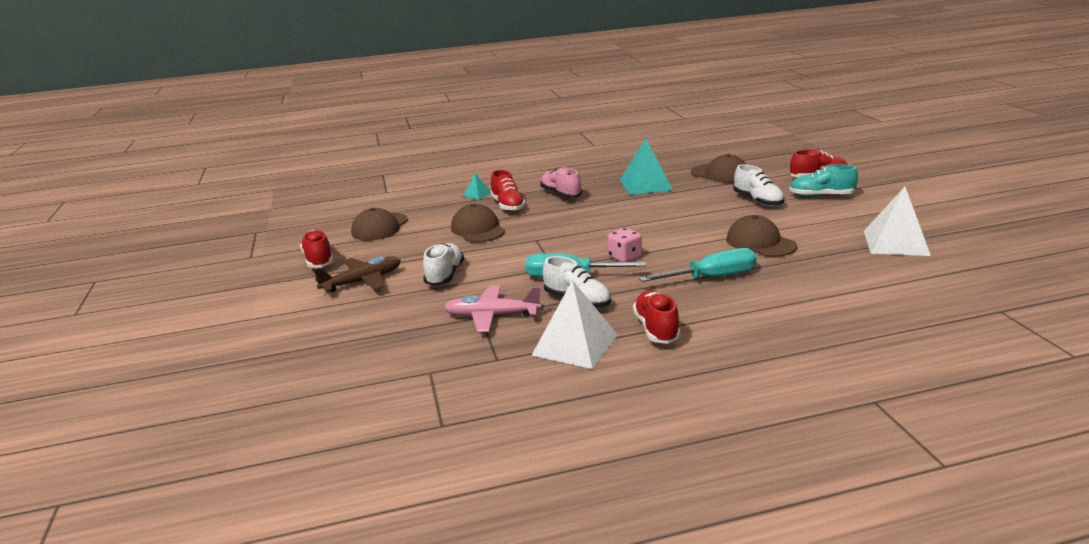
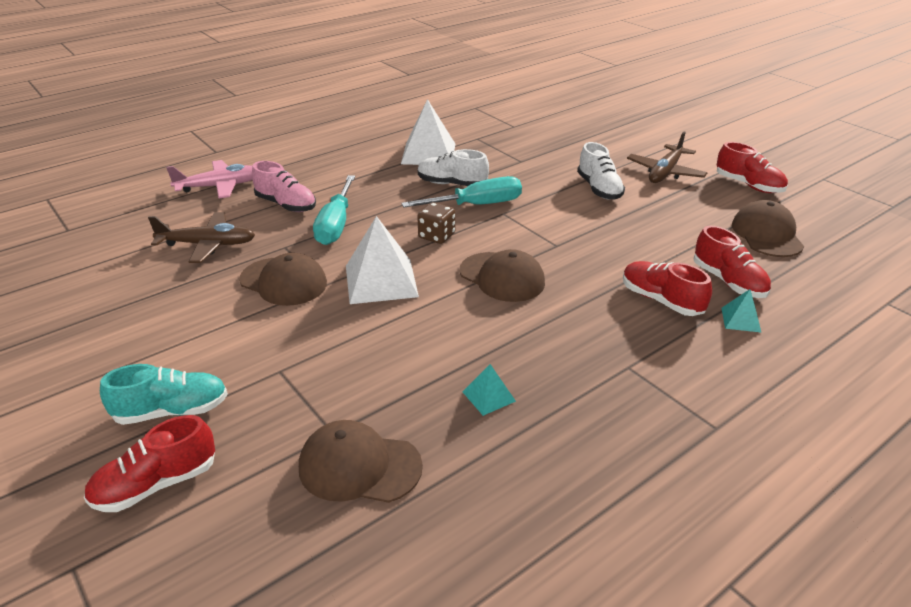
camera: 155 degrees right, 10 degrees up
pink plane [444,285,542,332] -> pink plane moved to [166,160,253,199]
brown cap [451,204,505,242] -> brown cap moved to [460,249,545,302]
pink shoe [540,167,582,198] -> pink shoe moved to [252,161,316,212]
pink dice [608,228,642,262] -> brown dice [417,202,456,244]
turquoise pyramid [620,138,673,195] -> turquoise pyramid [462,364,516,416], size x0.48
red shoe [633,291,680,344] -> red shoe moved to [693,226,771,298]
turquoise screwdriver [639,248,757,282] -> turquoise screwdriver turned 45 degrees counterclockwise [313,175,355,245]
white shoe [734,165,785,207] -> none
white pyramid [864,187,931,256] -> white pyramid moved to [346,216,419,304]
none -> brown plane [148,212,255,263]

